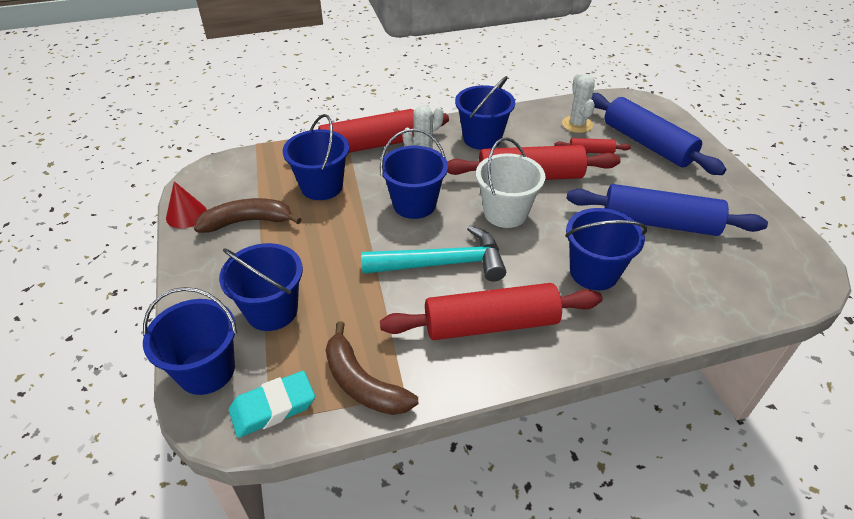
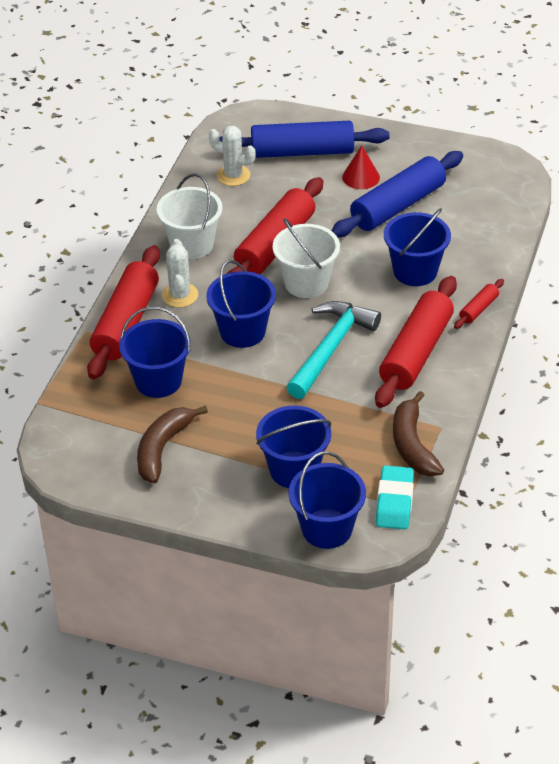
camera: 55 degrees left, 0 degrees up
red cone [166,181,207,228] -> red cone moved to [342,145,380,189]
brown banana [326,321,418,415] -> brown banana turned 90 degrees clockwise [393,391,444,477]
blue bucket [455,76,515,150] -> white bucket [157,173,223,259]
red rolling pin [554,138,631,154] -> red rolling pin moved to [454,279,504,329]

